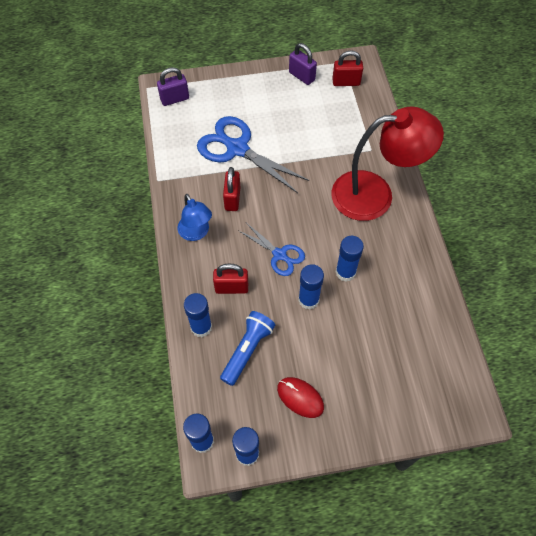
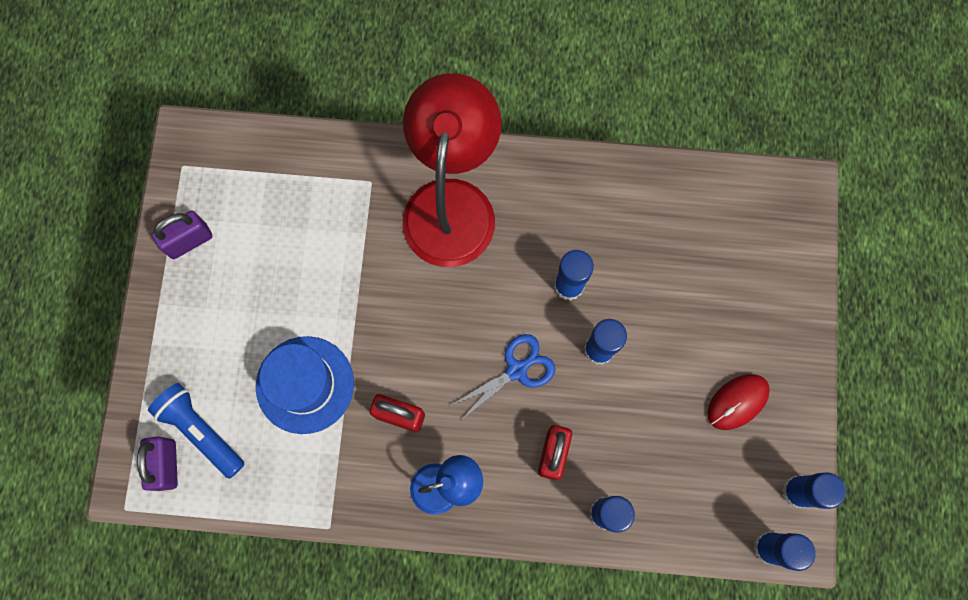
camera: 75 degrees left, 15 degrees up
blue scissors [197,116,310,193] -> blue hat [256,336,354,434]
blue flashlight [220,311,275,386] -> blue flashlight moved to [148,383,245,479]
red padlock [332,50,363,86] -> none

